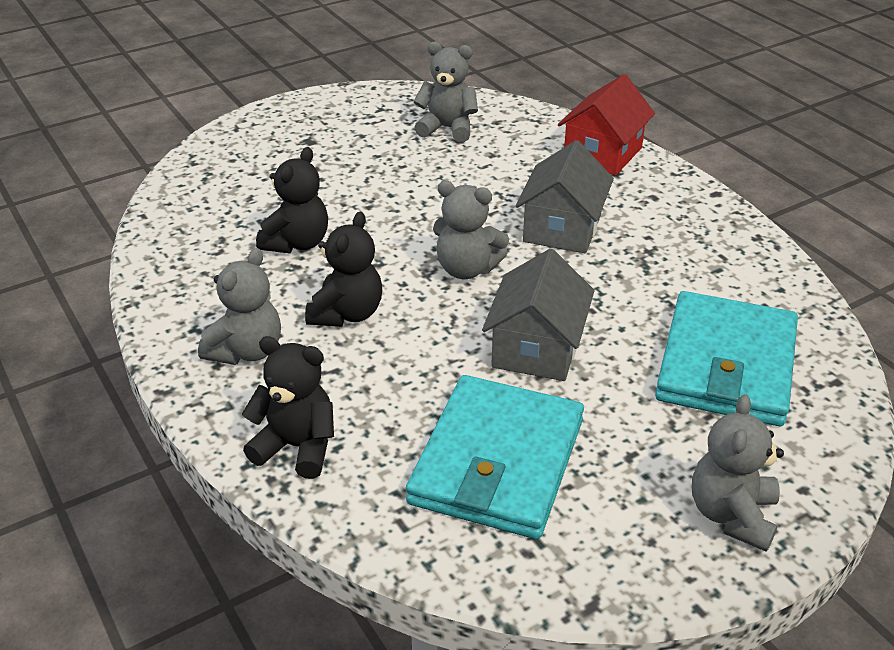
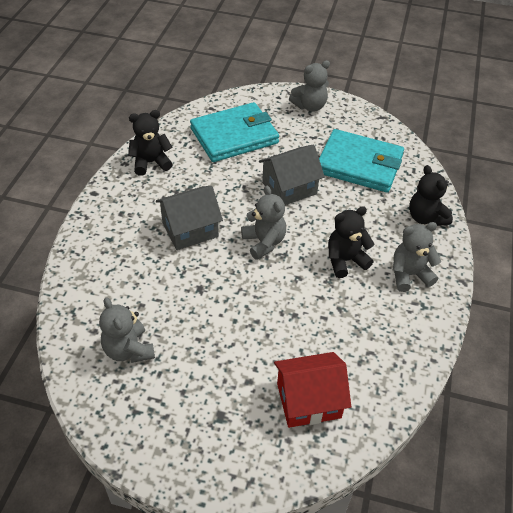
camera: 135 degrees left, 10 degrees up
black teddy bear [256,147,328,253] -> black teddy bear moved to [128,110,173,176]
turquoise wallet [406,375,584,539] -> turquoise wallet turned 45 degrees clockwise [319,129,404,193]
red house [558,74,655,176] -> red house moved to [274,352,351,428]

